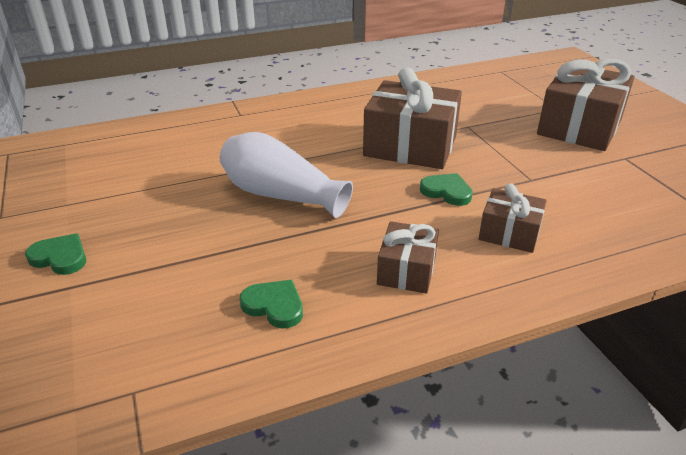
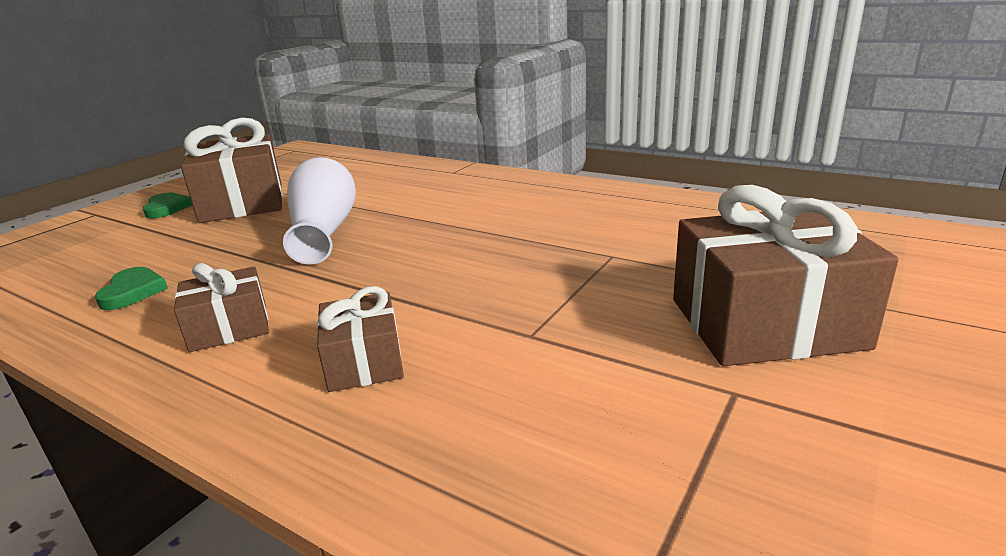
camera: 55 degrees right, 10 degrees down
brown gift [363,68,462,169] -> brown gift moved to [181,117,283,223]
green heart [420,173,473,206] -> none

